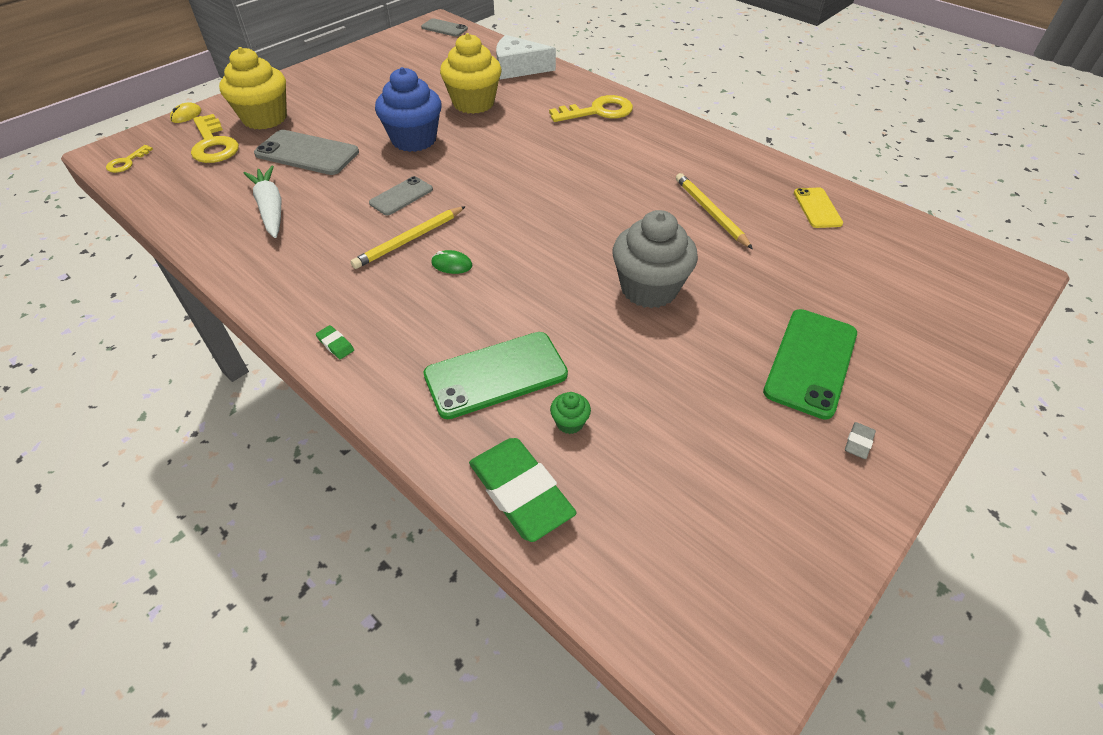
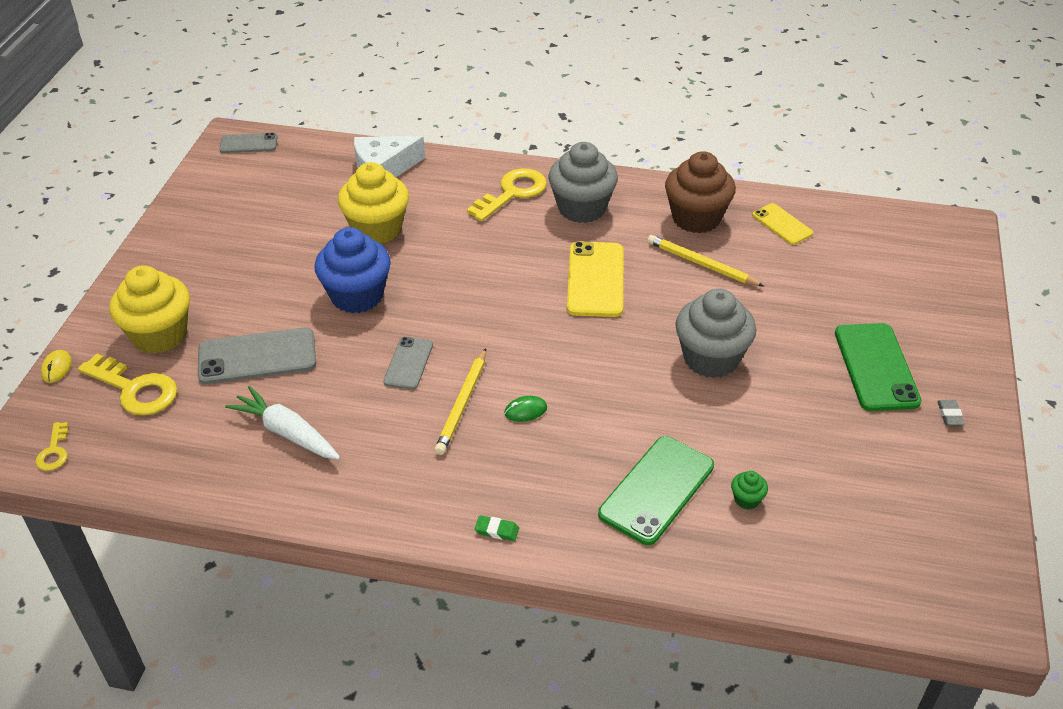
camera: 30 degrees left, 5 degrees down
green eraser [469,438,577,542] -> none
none -> grey cupcake [548,142,618,223]
none -> yellow phone [567,241,623,317]
none -> brown cupcake [665,151,736,233]

